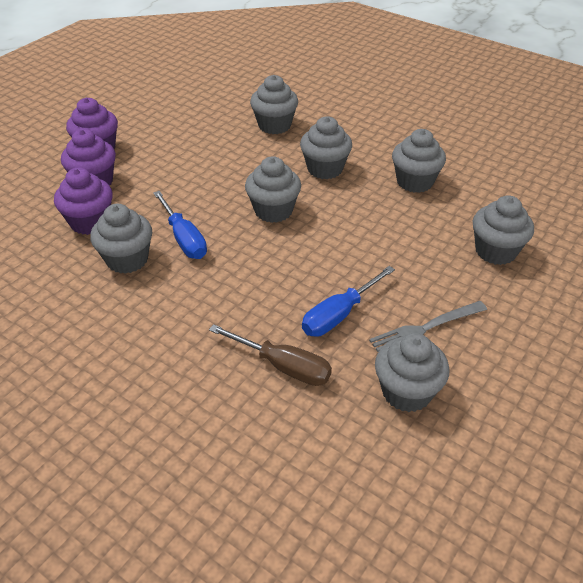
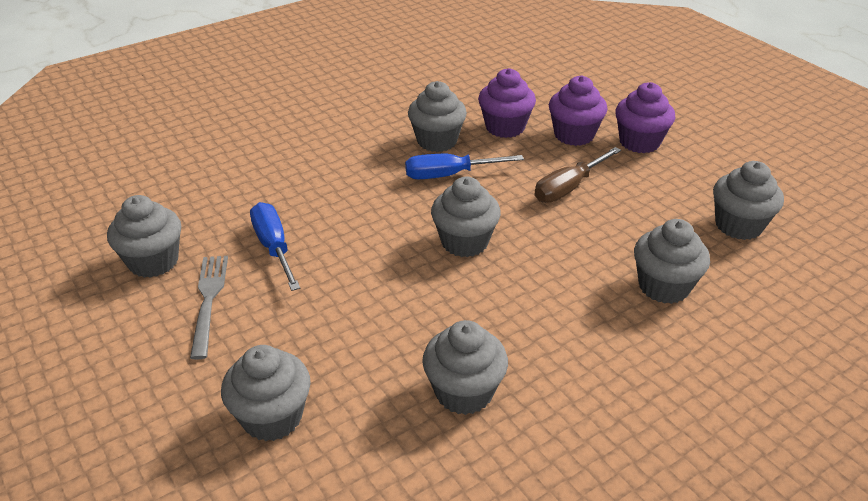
camera: 110 degrees right, 5 degrees down
brown screwdriver [209,324,332,386] -> brown screwdriver moved to [535,147,621,203]
grey cupcake [300,116,352,179] -> grey cupcake moved to [713,161,784,240]

